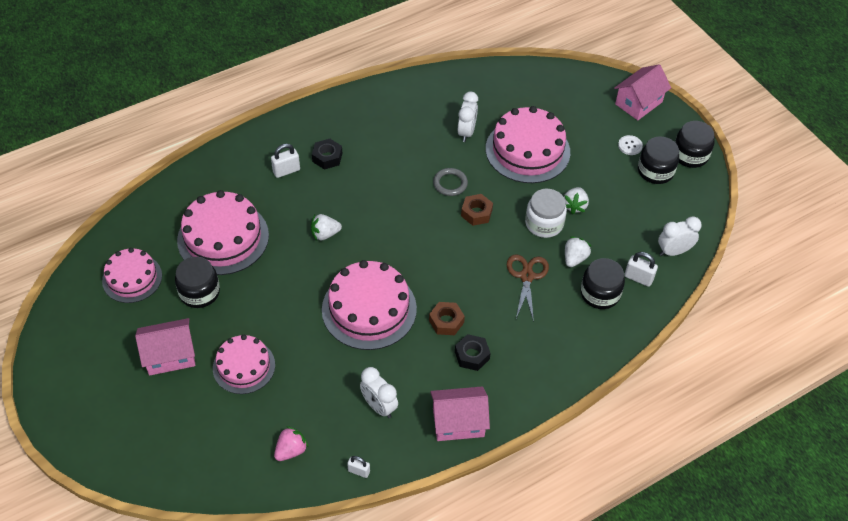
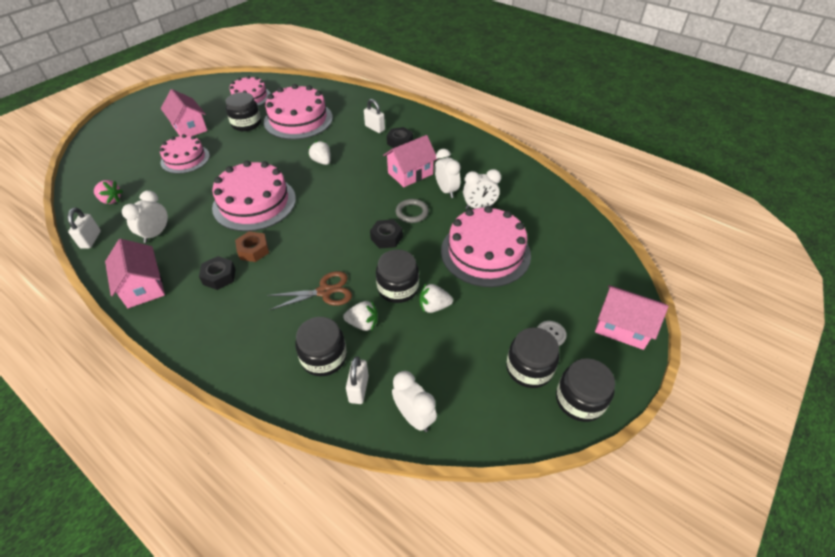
camera: 70 degrees right, 5 degrees down
white padlock [347,456,370,478] -> white padlock [67,207,101,249], size x1.50
brown nut [461,194,493,226] -> black nut [370,219,403,249]
white jar [525,189,567,238] -> black jar [376,249,419,303]
none -> pink house [383,135,438,187]
none -> white clock [435,149,461,198]

